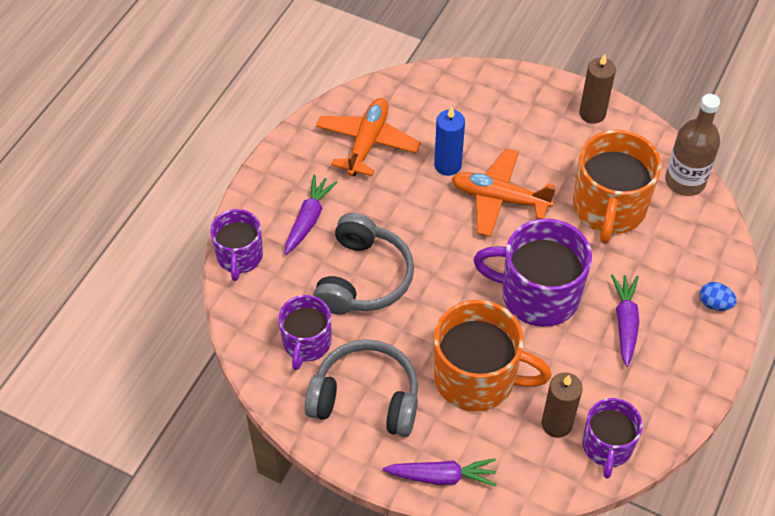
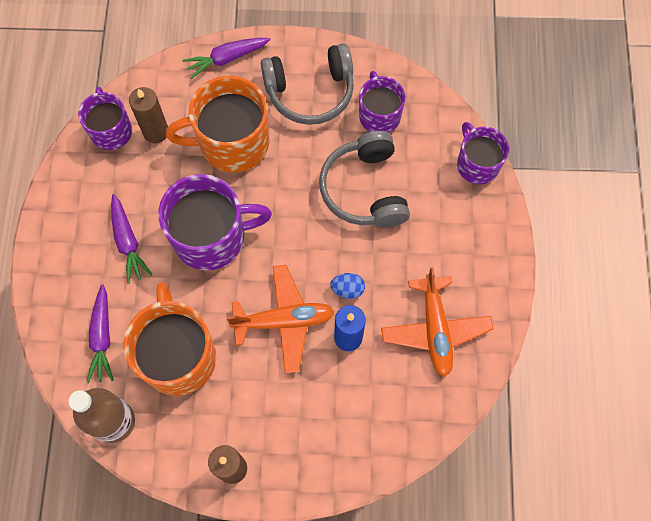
camera: 155 degrees right, 15 degrees up
purple carrot [285,174,338,255] -> purple carrot moved to [86,284,114,383]
blue egg [700,282,737,311] -> blue egg moved to [330,273,365,299]

